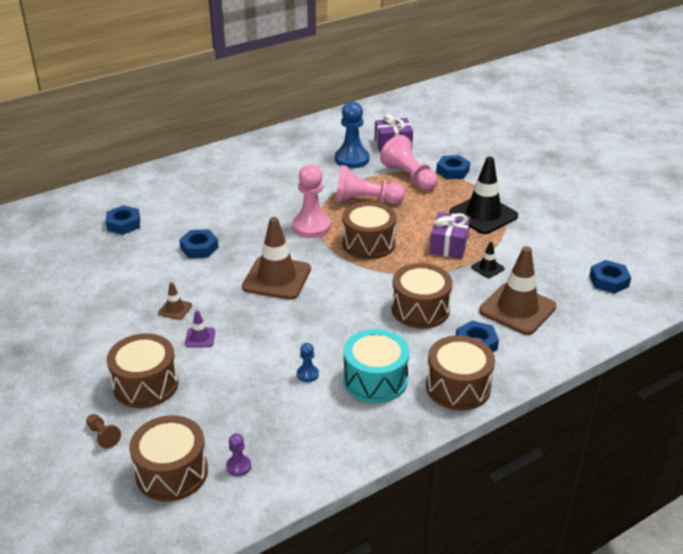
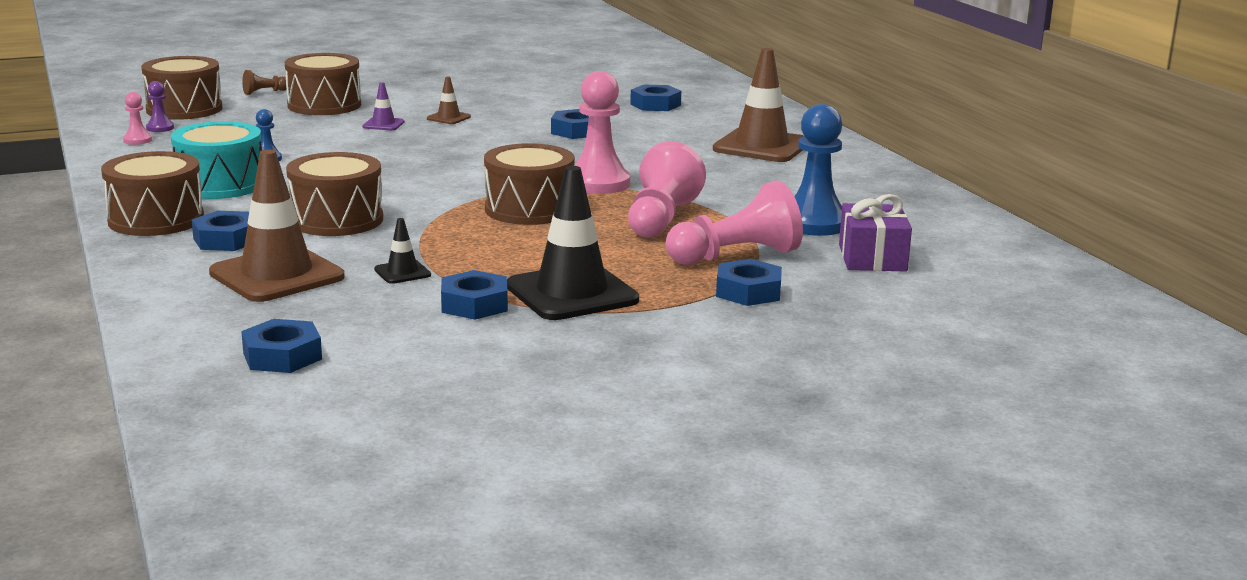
camera: 100 degrees right, 15 degrees down
brown traffic cone [242,217,311,300] -> brown traffic cone moved to [713,48,804,162]
purple gift [430,212,470,259] -> none
none -> pink pawn [123,92,152,145]
none -> blue nut [441,270,508,320]

